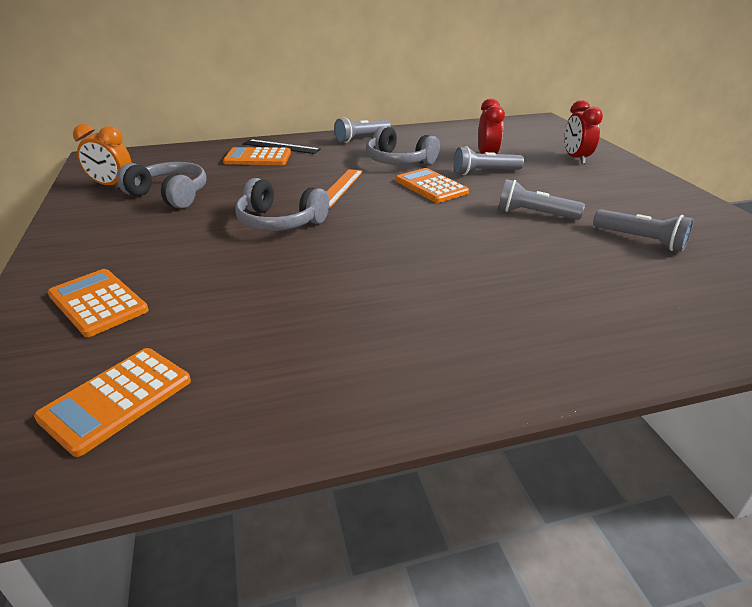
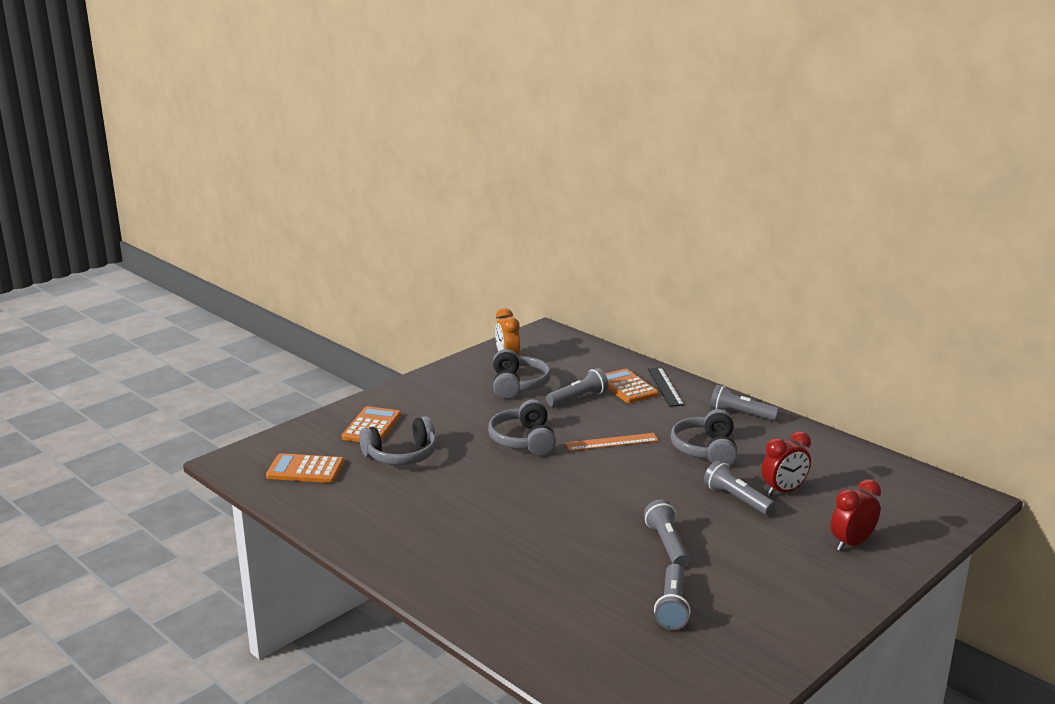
camera: 60 degrees right, 10 degrees down
orange calculator [395,168,469,203] -> none
none -> grey headphones [359,416,437,465]
none -> grey flashlight [546,368,608,407]

